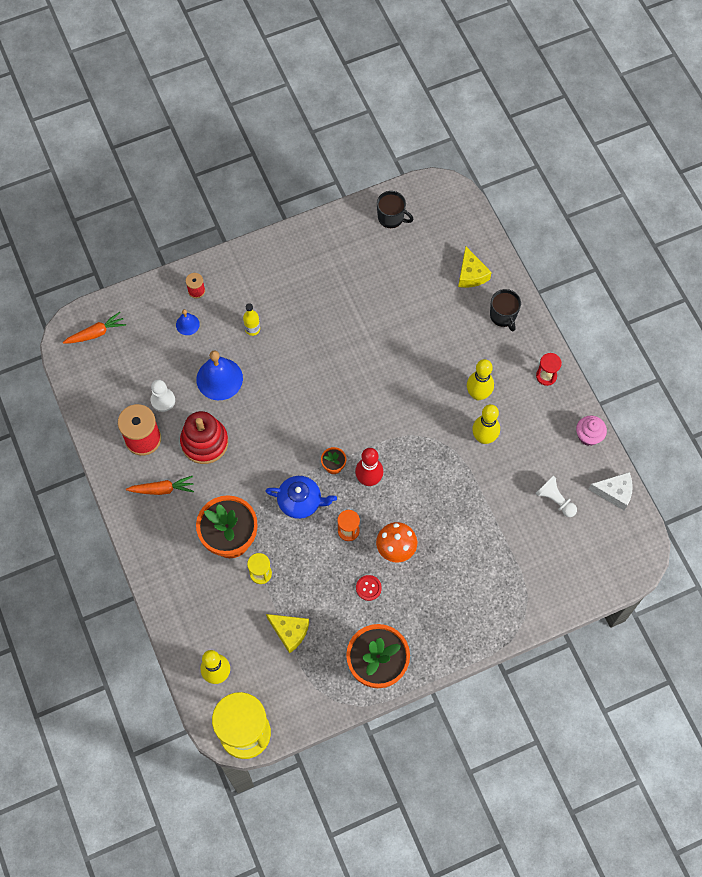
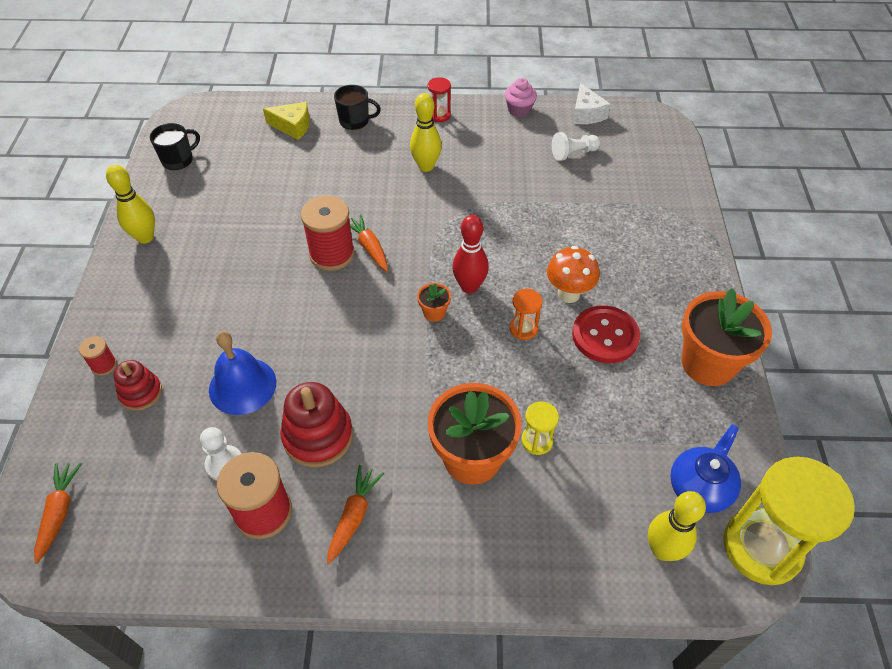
camera: 65 degrees left, 15 degrees down
blue bell [176,309,200,335] -> red stacking toy [113,360,162,411]
yellow bottle [243,303,260,336] -> none
blue teapot [265,476,337,519] -> blue teapot moved to [670,424,741,513]
yellow cheese [266,614,309,654] -> none
red button [356,575,382,601] -> red button [572,305,640,363], size x2.00
yellow bowling pin [472,404,500,444] -> yellow bowling pin moved to [106,165,155,244]
white cheese [588,472,633,510] -> white cheese turned 135 degrees clockwise [572,83,611,124]
none -> red spool [301,195,355,271]
none -> orange carrot [350,214,388,272]

